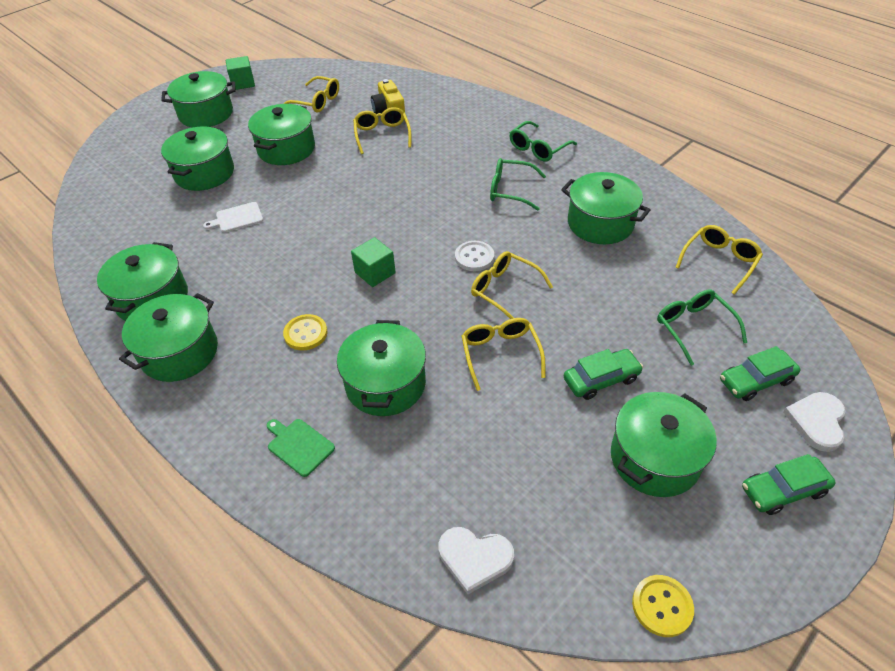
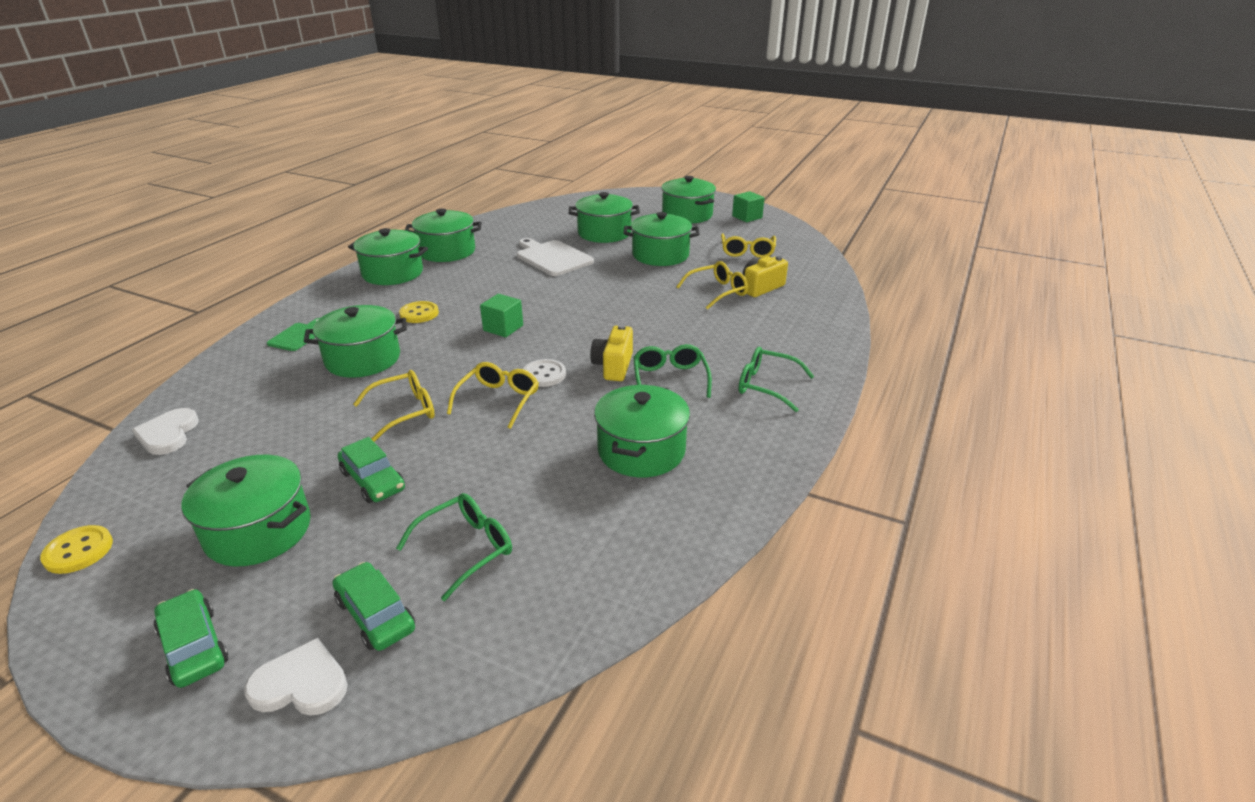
camera: 70 degrees right, 15 degrees down
white cutting board [203,202,263,233] -> white cutting board [517,238,594,276], size x1.78
yellow glasses [675,225,763,295] -> none
none -> yellow camera [590,324,633,381]

